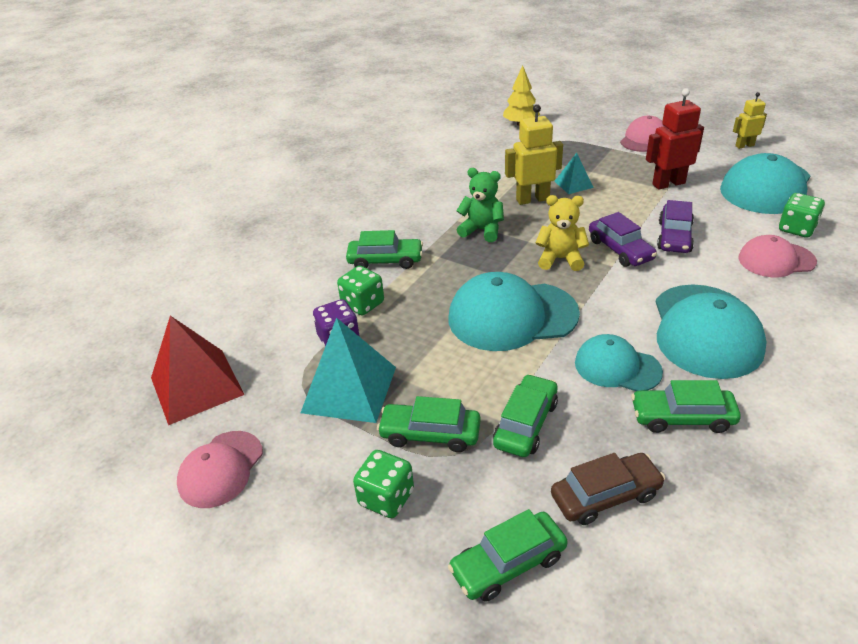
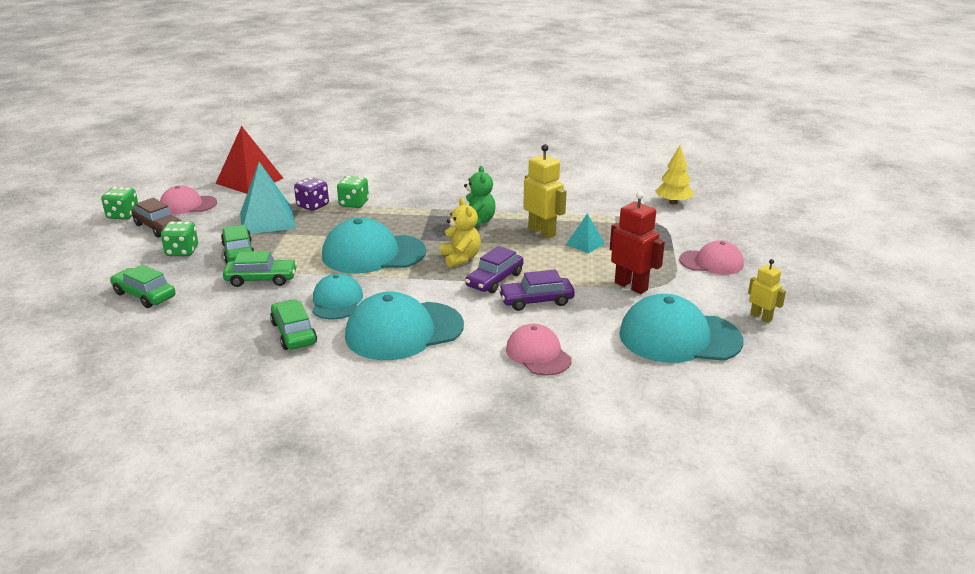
camera: 60 degrees right, 10 degrees down
green car [346,230,423,269] -> none
turquoise cap [449,272,580,351] -> turquoise cap turned 60 degrees counterclockwise [322,218,426,274]
brown car [551,453,665,525] -> brown car moved to [131,198,181,238]
green dice [779,193,825,238] -> green dice moved to [101,187,138,220]

